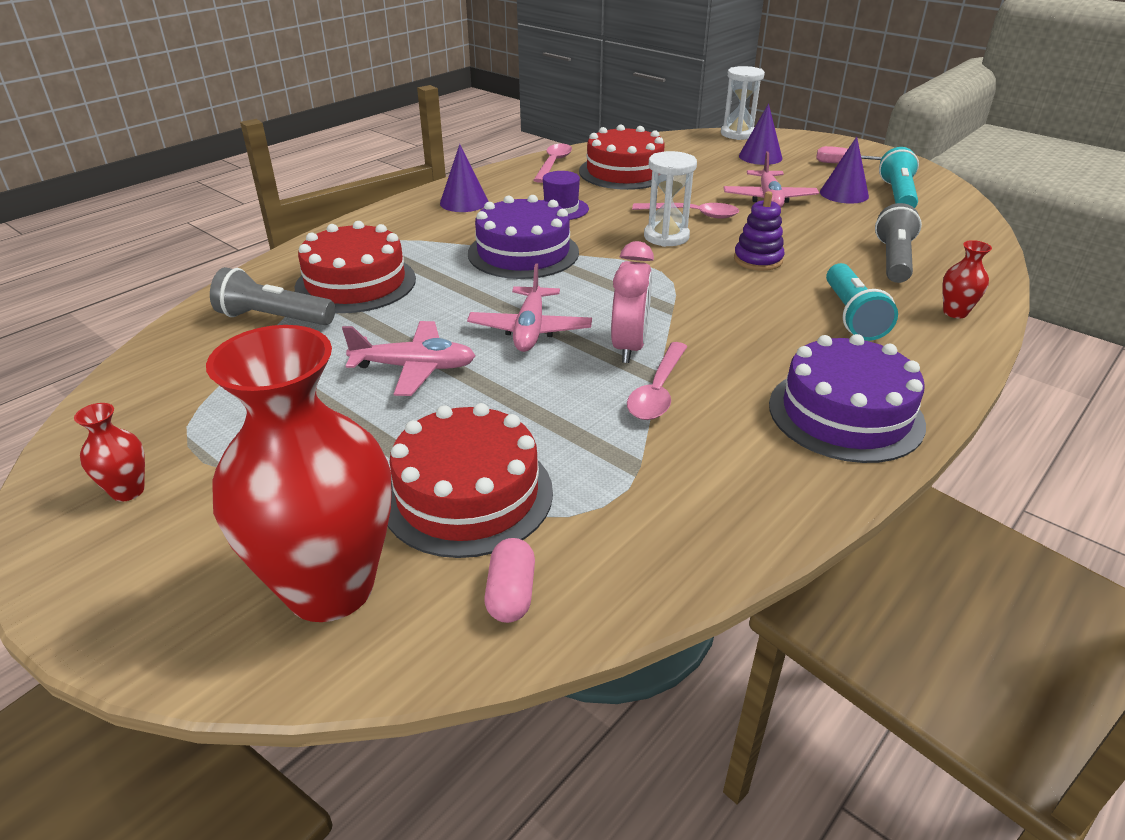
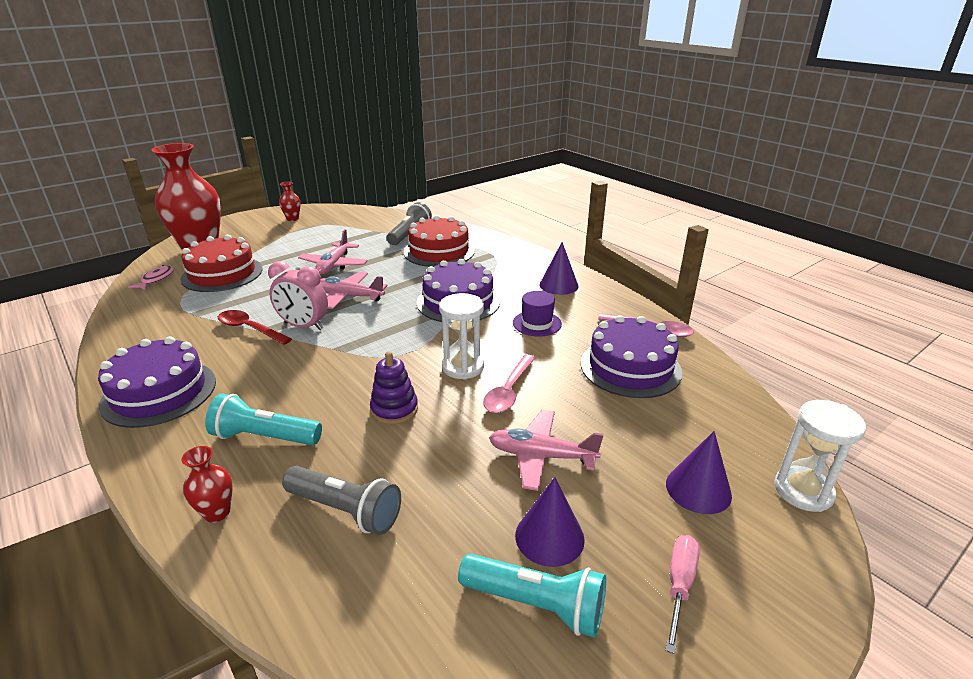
camera: 100 degrees right, 5 degrees down
pink capsule [484,538,535,623] -> pink fish [128,265,174,290]
red cake [579,124,665,190] -> purple cake [581,315,682,398]
pink spoon [627,342,688,420] -> red spoon [218,310,292,345]

